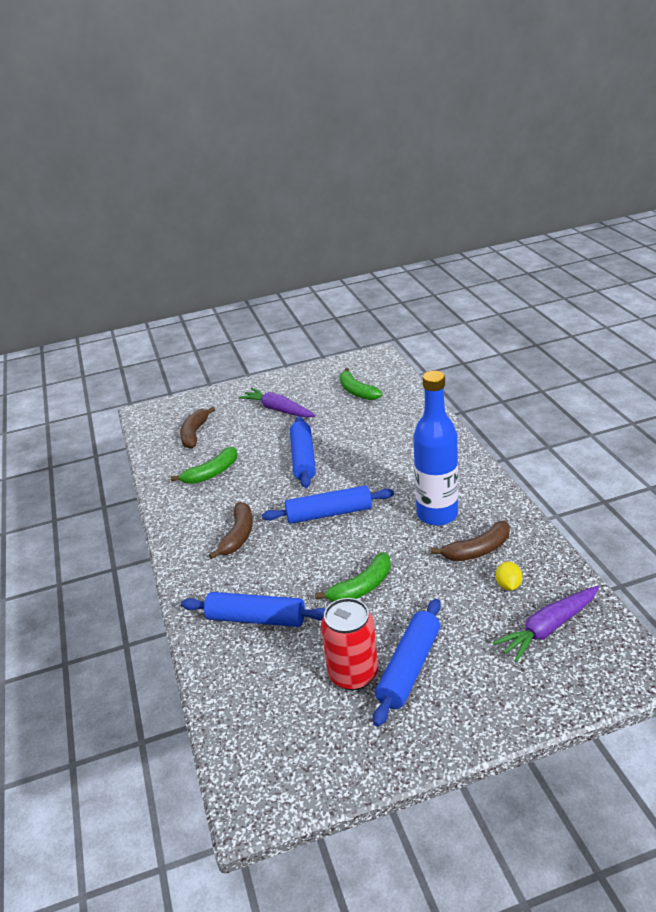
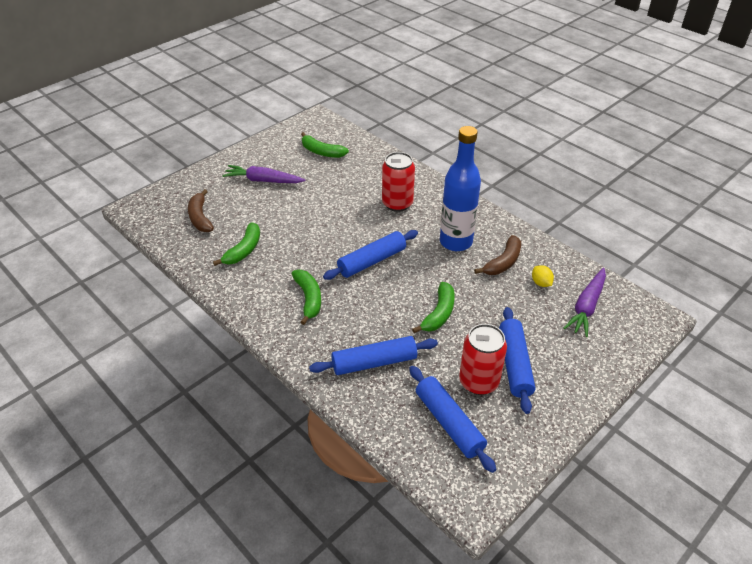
camera: 30 degrees left, 10 degrees up
brown banana [209,502,253,559] -> green banana [292,270,321,325]
blue rolling pin [290,416,316,488] -> blue rolling pin moved to [409,366,496,473]
none -> red can [382,152,415,212]

